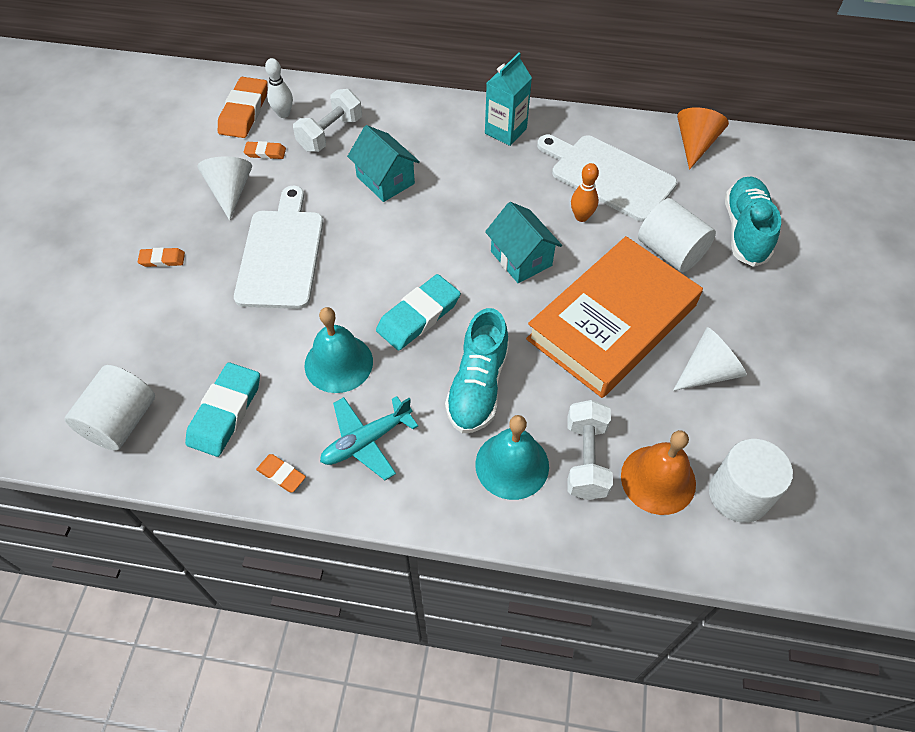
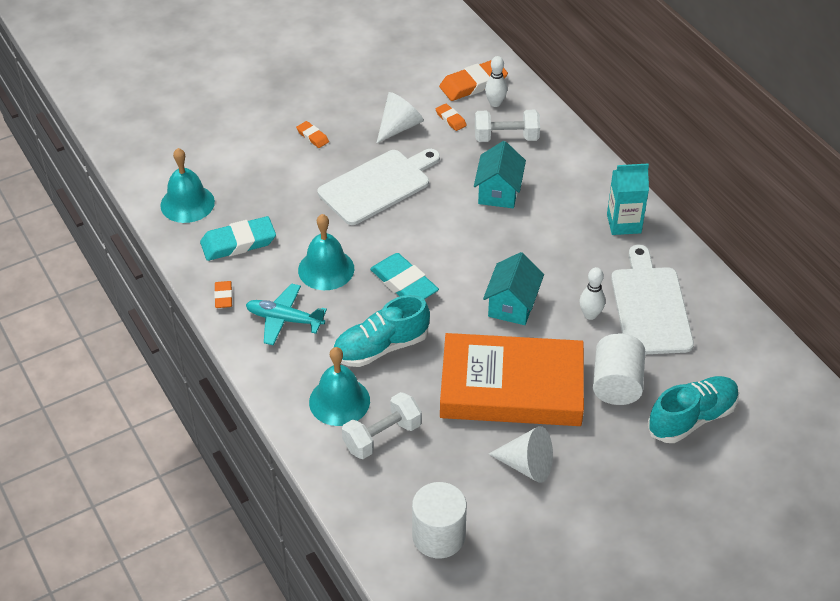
camera: 50 degrees right, 10 degrees down
white cylinder [65,365,155,451] -> turquoise bell [160,148,215,223]
turquoise eraser [376,274,461,351] -> turquoise eraser turned 45 degrees clockwise [370,253,439,299]
orange bowling pin [571,163,599,222] -> white bowling pin [579,267,605,320]
orange bell [621,430,696,515] -> none
orange cone [677,107,729,170] -> none

